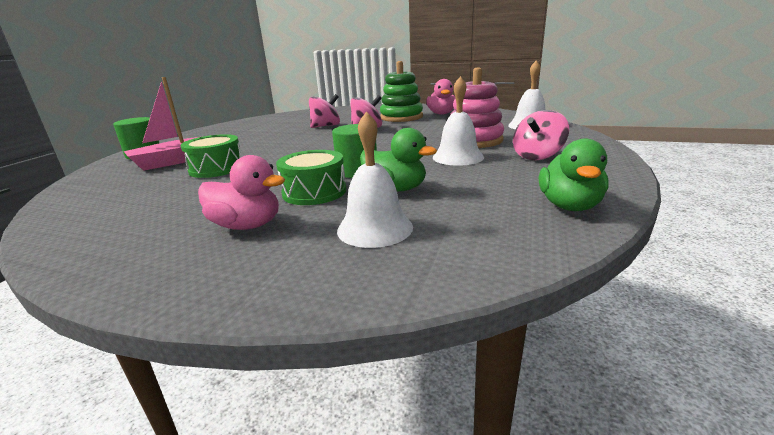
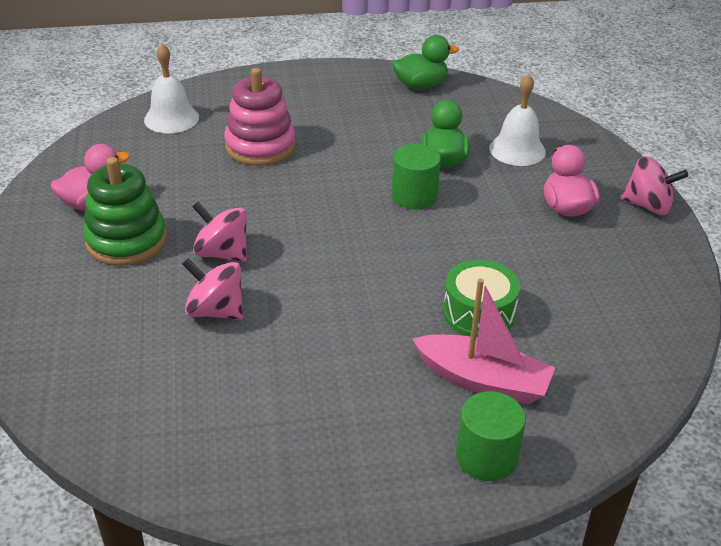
camera: 120 degrees left, 15 degrees up
green drum [276,150,346,205] -> none
white bell [433,76,484,166] -> none
pink spinning top [513,110,569,160] -> pink spinning top moved to [621,156,688,215]

